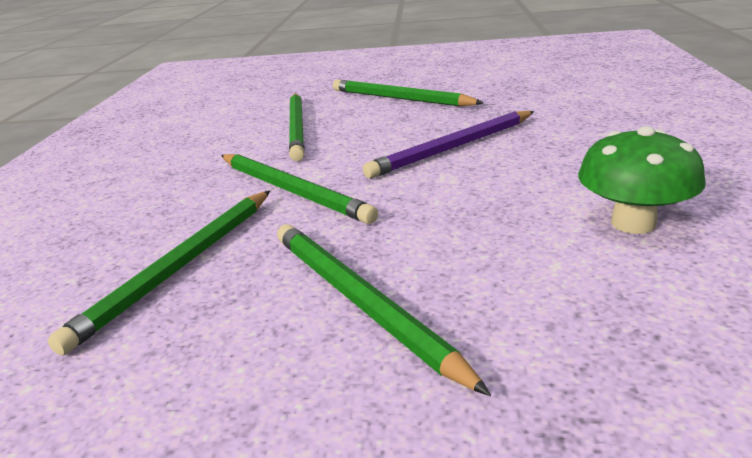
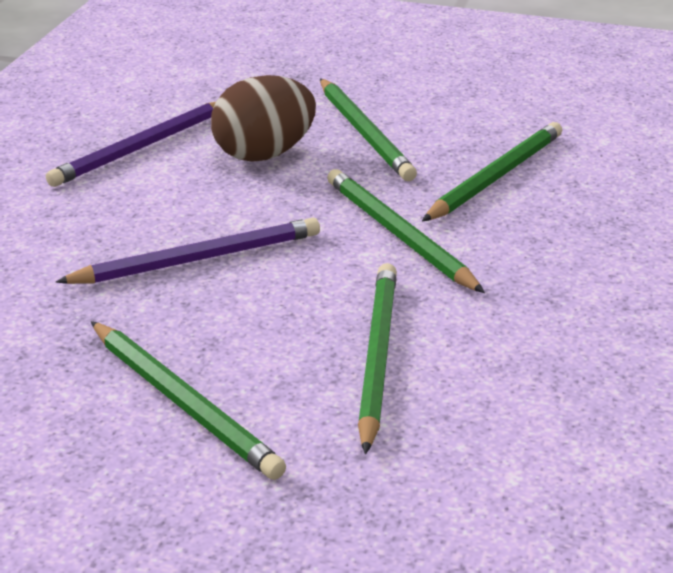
camera: 170 degrees left, 5 degrees up
green mushroom [578,126,706,234] -> purple pencil [46,102,216,187]
none -> brown egg [211,75,316,161]

